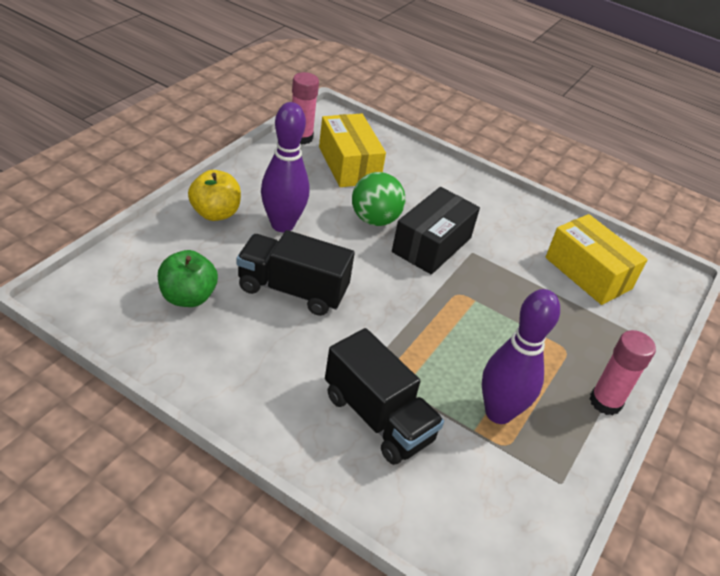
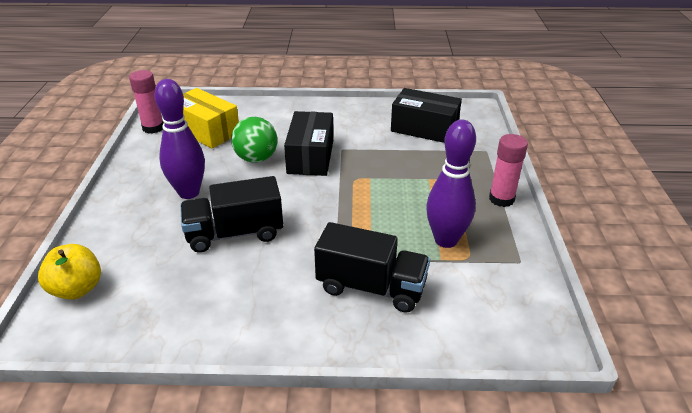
camera: 25 degrees left, 5 degrees down
green apple [158,250,218,307] -> none
yellow apple [188,170,241,221] -> yellow apple moved to [38,244,101,300]
yellow box [545,214,648,305] -> black box [391,88,462,143]

